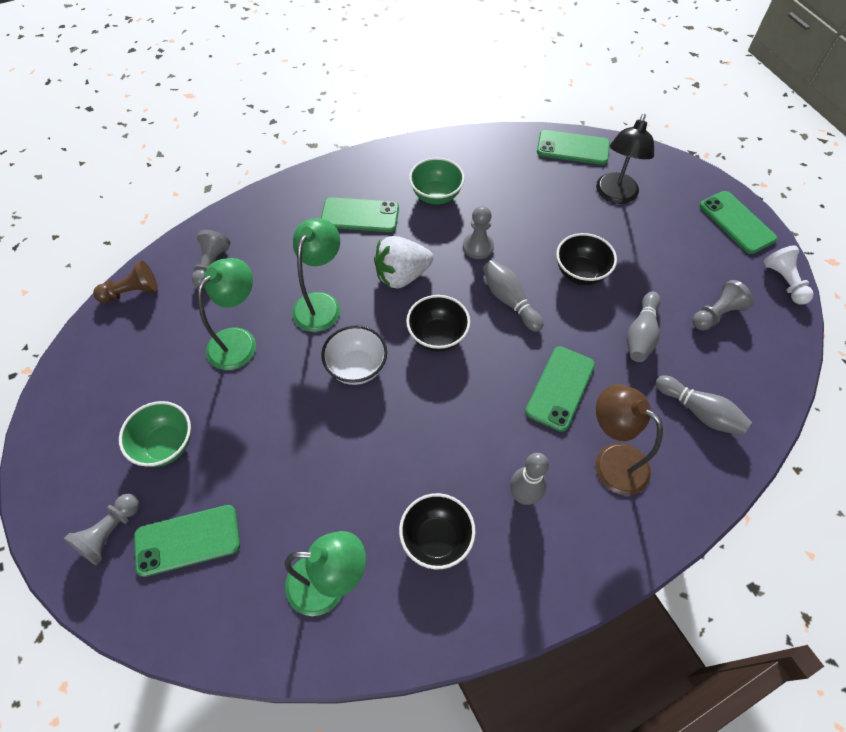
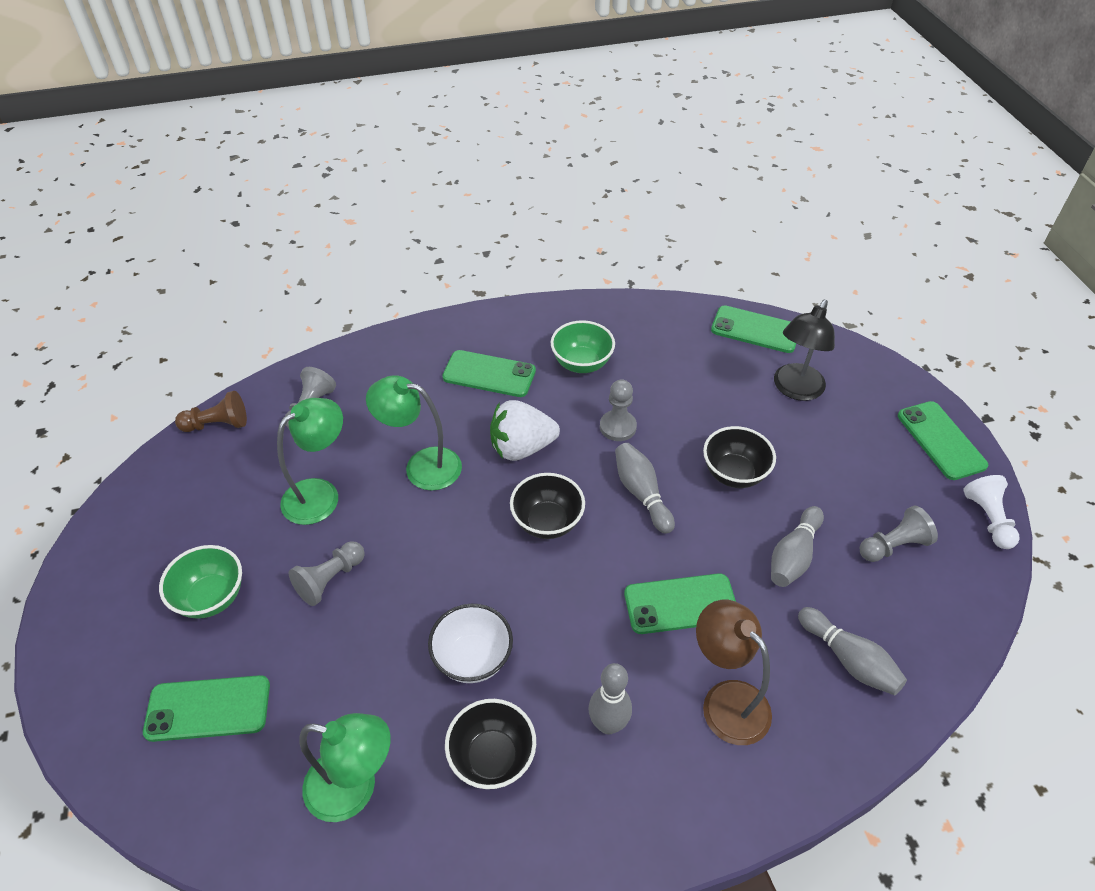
camera: 10 degrees right, 10 degrees down
grey pawn [64,494,140,565] -> grey pawn moved to [288,541,365,606]
green lamp [292,218,340,332] -> green lamp turned 105 degrees counterclockwise [366,375,462,491]
white bowl [321,325,387,385] -> white bowl moved to [428,604,513,683]
green phone [525,346,595,432] -> green phone turned 45 degrees clockwise [624,573,736,634]

